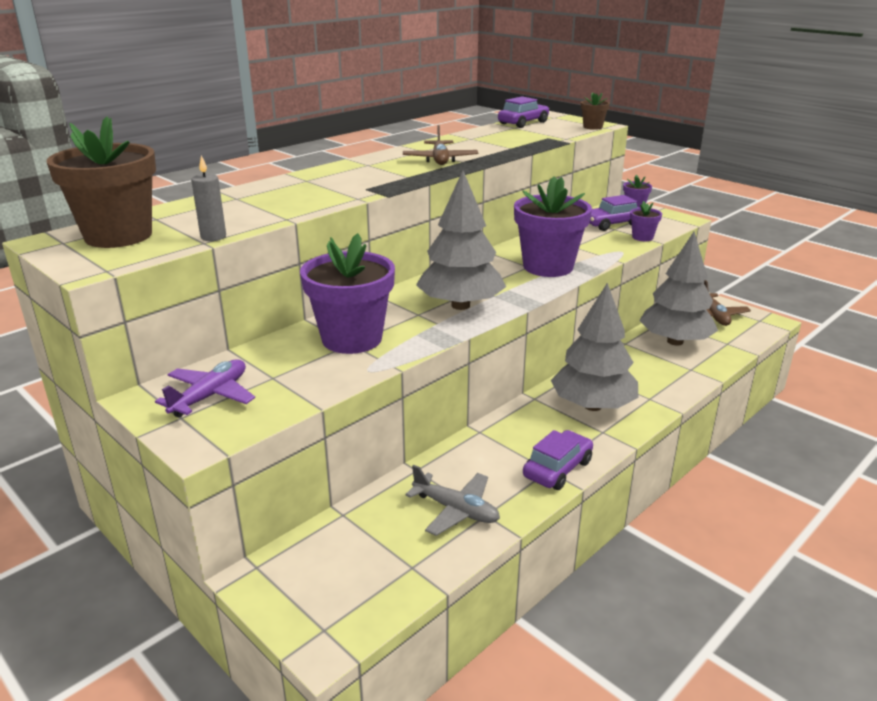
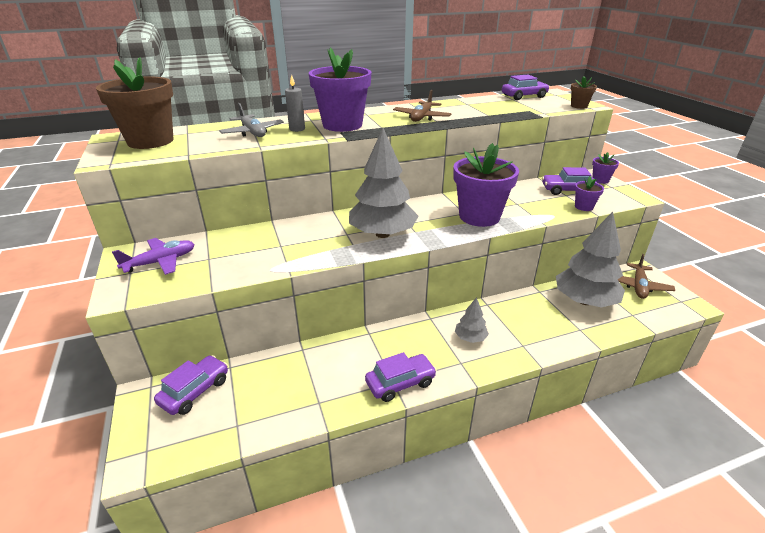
camera: 25 degrees right, 5 degrees up
grey candle [191,155,226,241] -> grey candle moved to [285,75,305,132]
purple flower pot [300,233,395,354] -> purple flower pot moved to [309,47,372,132]
grey plane [405,465,500,536] -> grey plane moved to [219,103,284,137]
grey tree [551,283,638,411] -> grey tree [455,297,489,343], size x0.47
none -> purple car [154,355,228,415]

